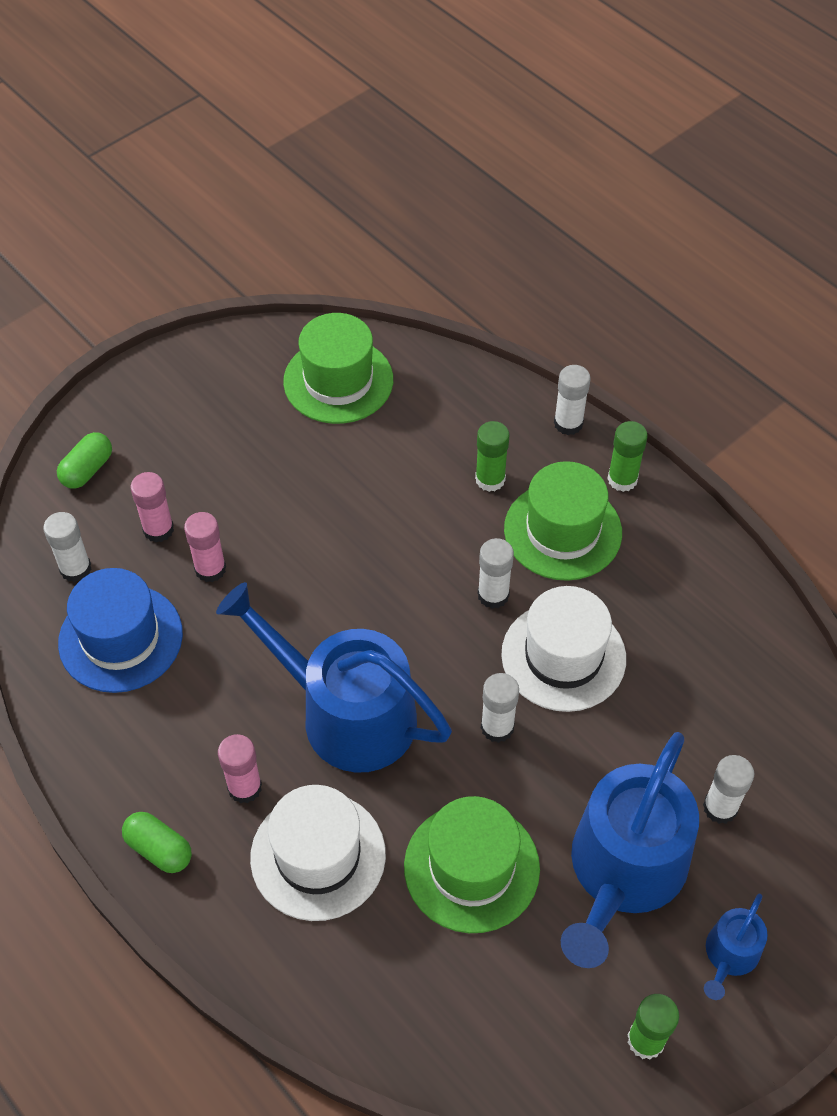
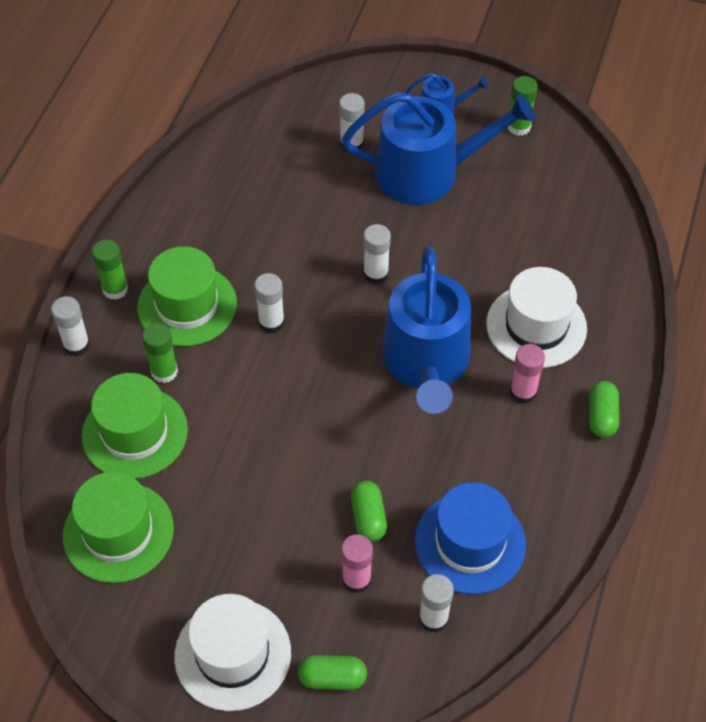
camera: 120 degrees left, 0 degrees up
pink glue stick [184,512,226,582] -> green capsule [351,481,387,542]
green hat [404,796,540,933] -> green hat moved to [81,373,188,479]
white hat [501,586,626,712] -> white hat moved to [174,594,291,711]

